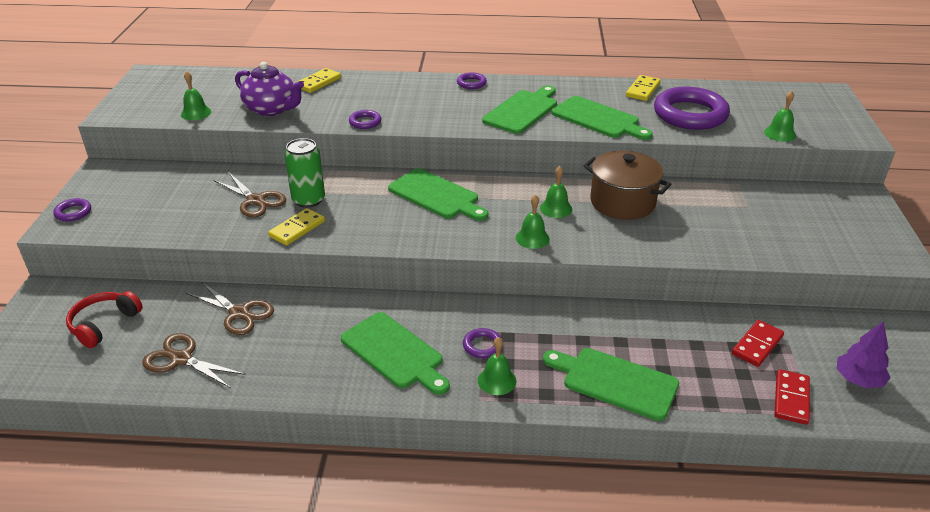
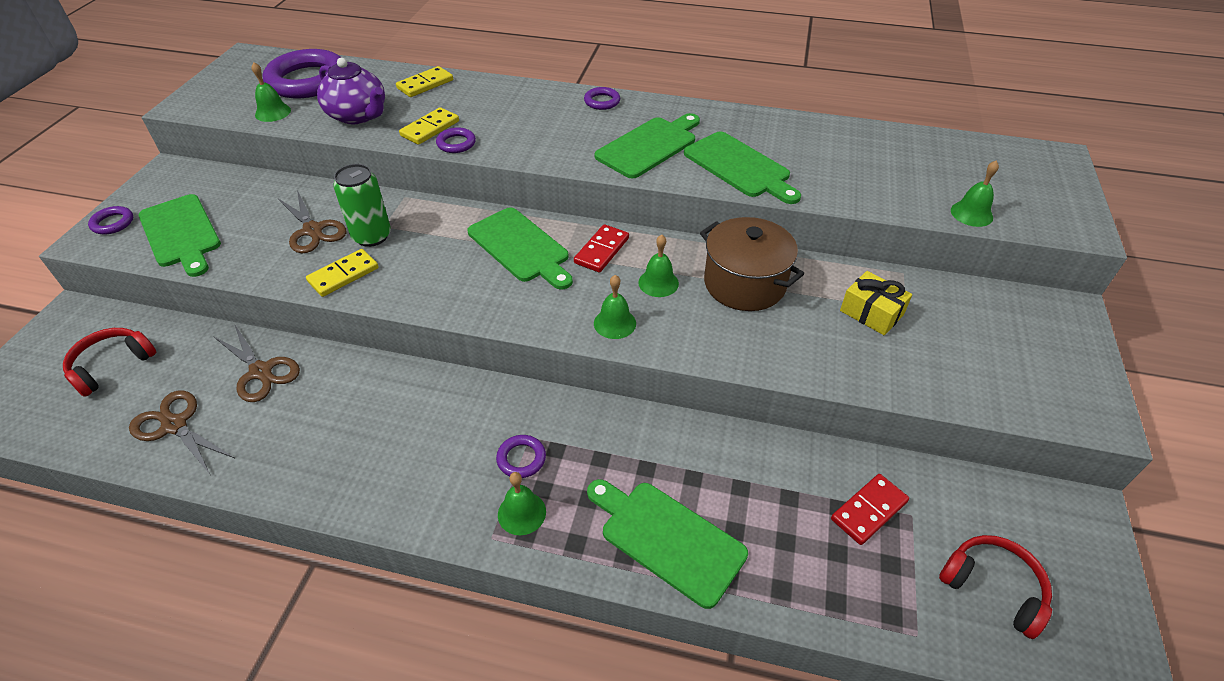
camera: 10 degrees right, 10 degrees up
green cutting board [341,312,450,395] -> green cutting board moved to [138,194,221,277]
yellow domino [626,75,661,101] -> yellow domino moved to [399,107,459,145]
purple ring [654,87,730,130] -> purple ring moved to [262,49,342,98]
red domino [774,369,810,425] -> red domino moved to [574,224,629,273]
purple tree [836,321,891,388] -> red headphones [939,535,1052,639]
none -> yellow gift [840,271,912,335]

